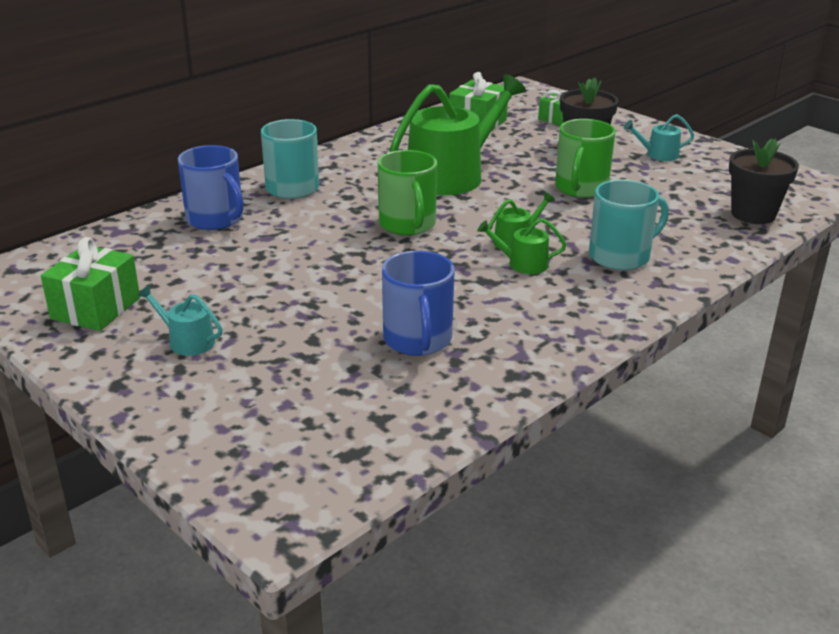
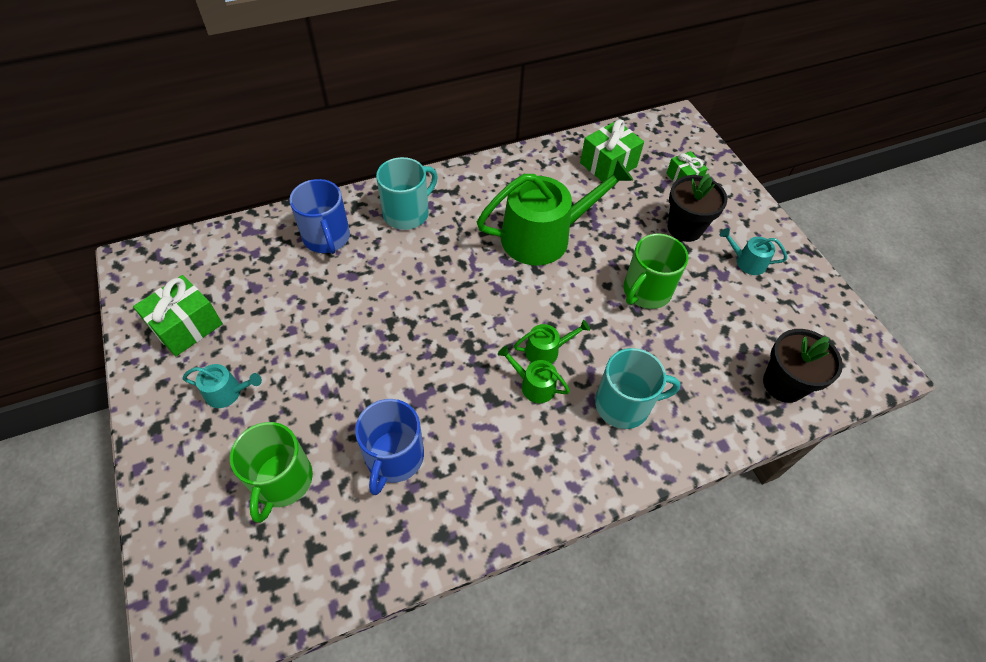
camera: 20 degrees right, 25 degrees up
turquoise watering can [137,285,223,356] -> turquoise watering can turned 135 degrees clockwise [183,364,262,408]
green mug [378,150,437,235] -> green mug moved to [230,422,313,523]

